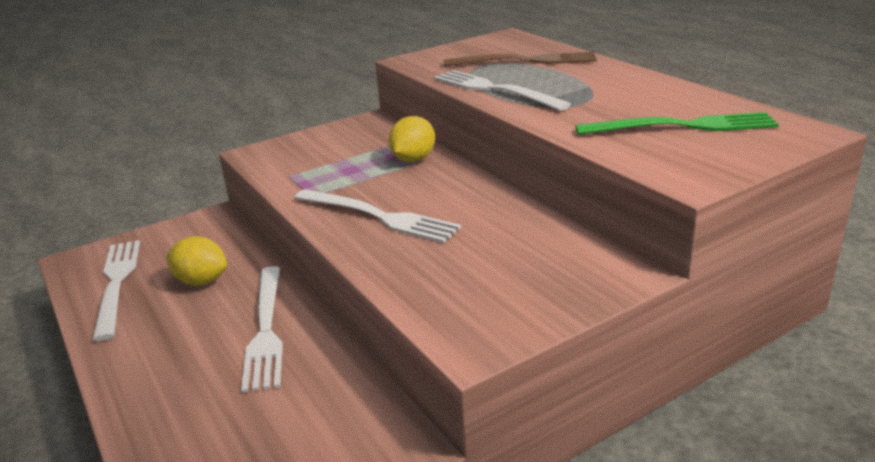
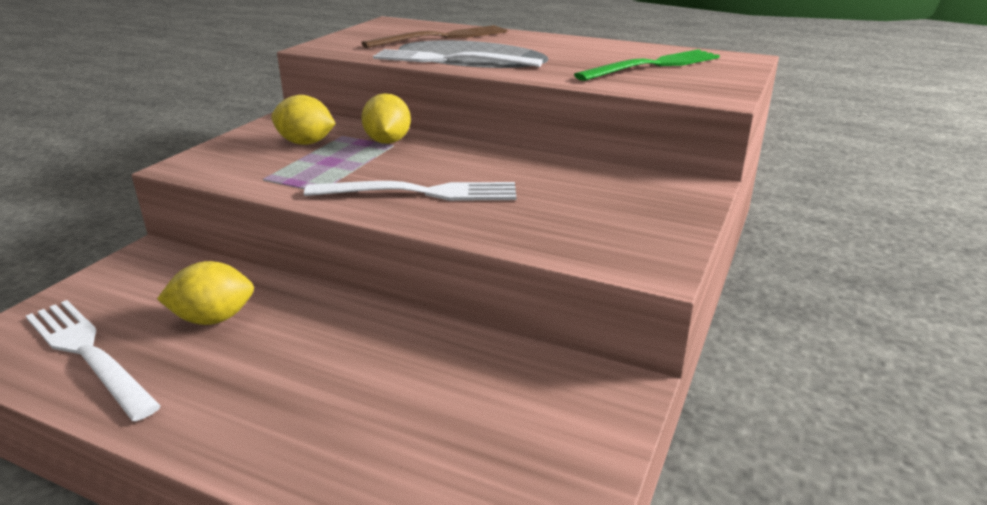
camera: 35 degrees left, 0 degrees up
white fork [241,266,283,393] -> none
none -> yellow lemon [271,95,336,145]

